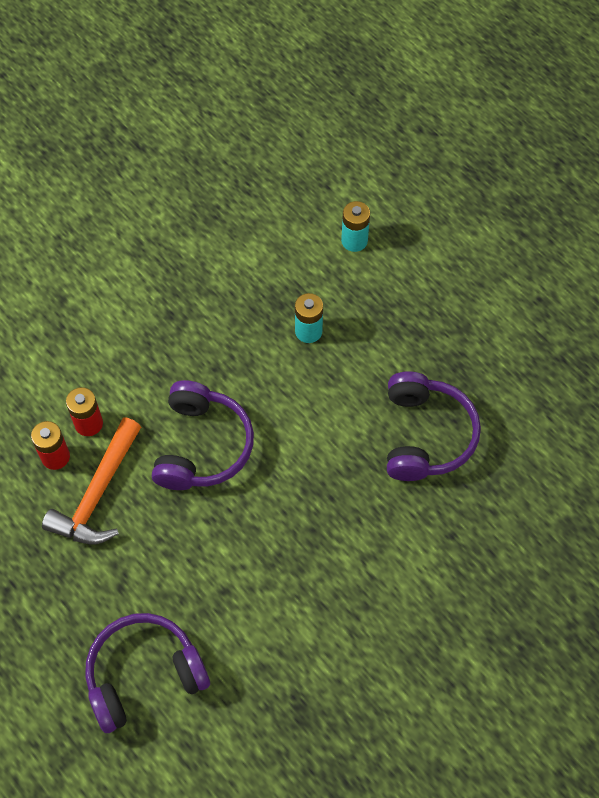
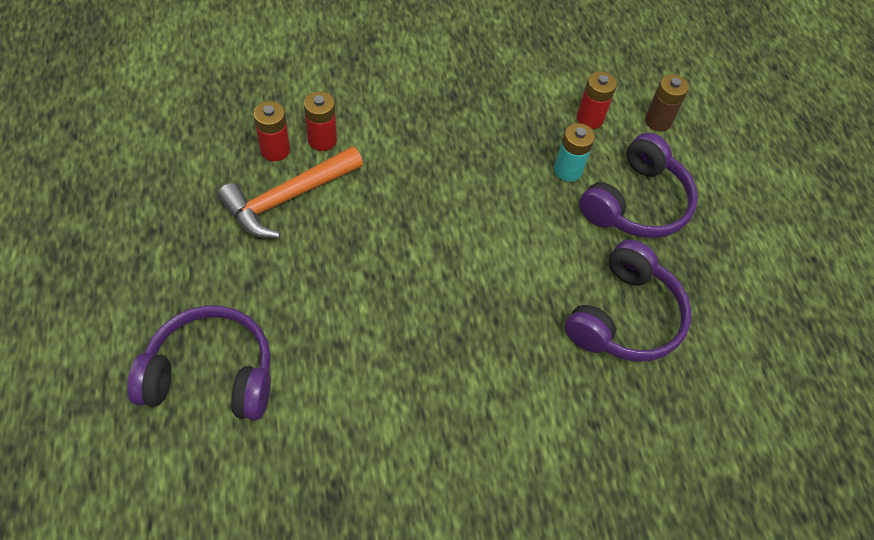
camera: 25 degrees right, 5 degrees down
purple headphones [152,380,254,490] -> purple headphones moved to [579,133,698,238]
turquoise battery [341,201,370,252] -> brown battery [645,74,689,132]
none -> red battery [577,71,617,129]

